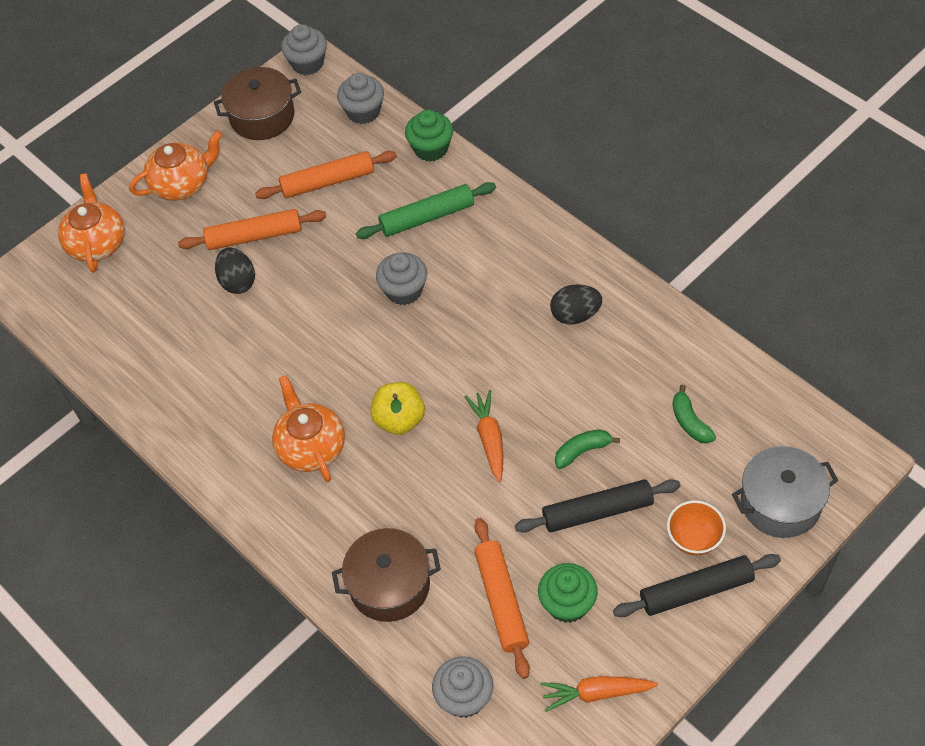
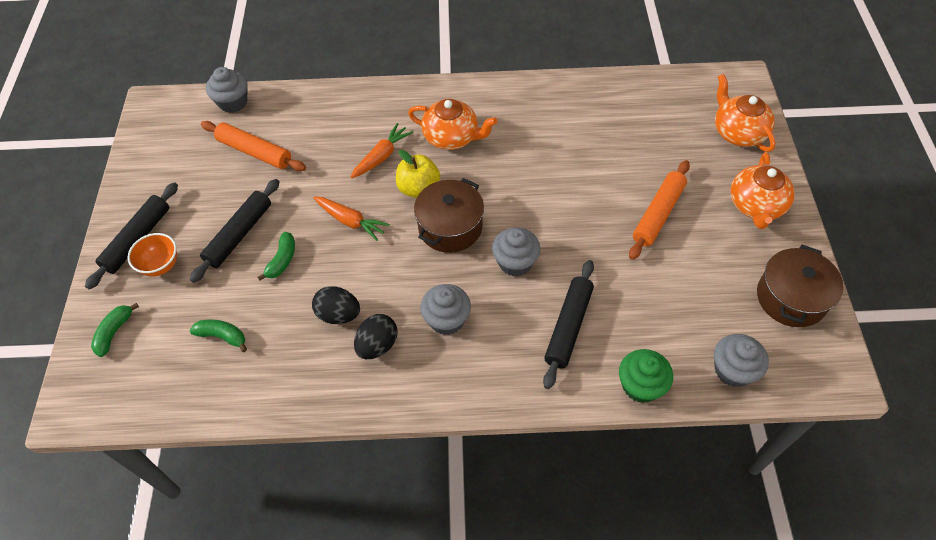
camera: 130 degrees right, 0 degrees up
orange teapot [58,174,125,273] -> orange teapot turned 150 degrees counterclockwise [715,74,776,152]
black egg [215,247,255,294] -> black egg moved to [312,286,360,324]
orange rolling pin [255,151,397,199] -> none
grey cupcake [281,24,327,75] -> grey cupcake moved to [420,284,471,335]
brown pot [332,528,441,622] -> brown pot moved to [414,178,484,253]
green rolling pin [356,182,496,239] -> black rolling pin [543,260,594,389]
green cupcake [538,563,598,623] -> none
orange carrot [540,676,658,712] -> orange carrot moved to [351,123,413,178]
grey pot [732,446,839,538] -> green banana [91,303,139,357]

